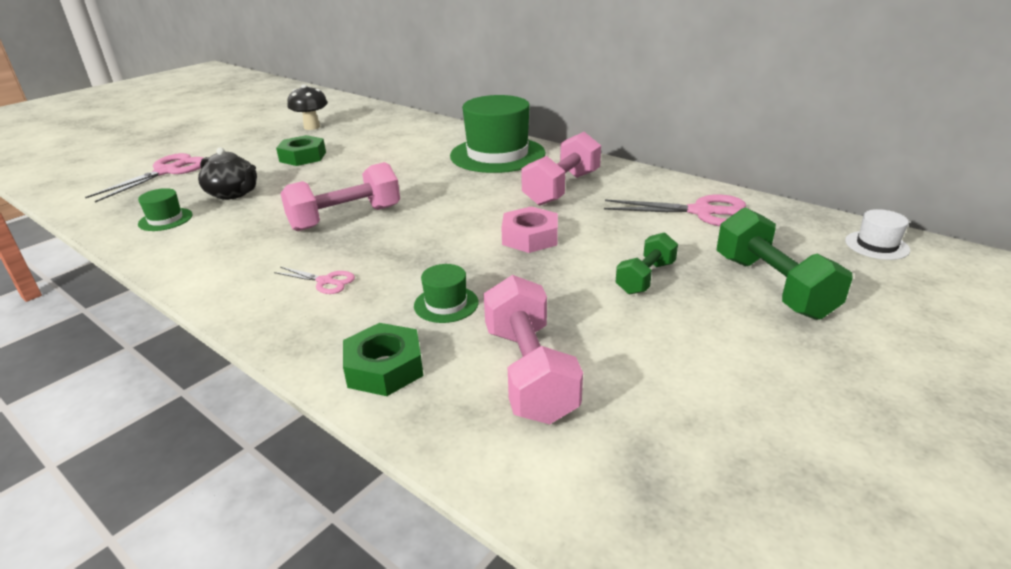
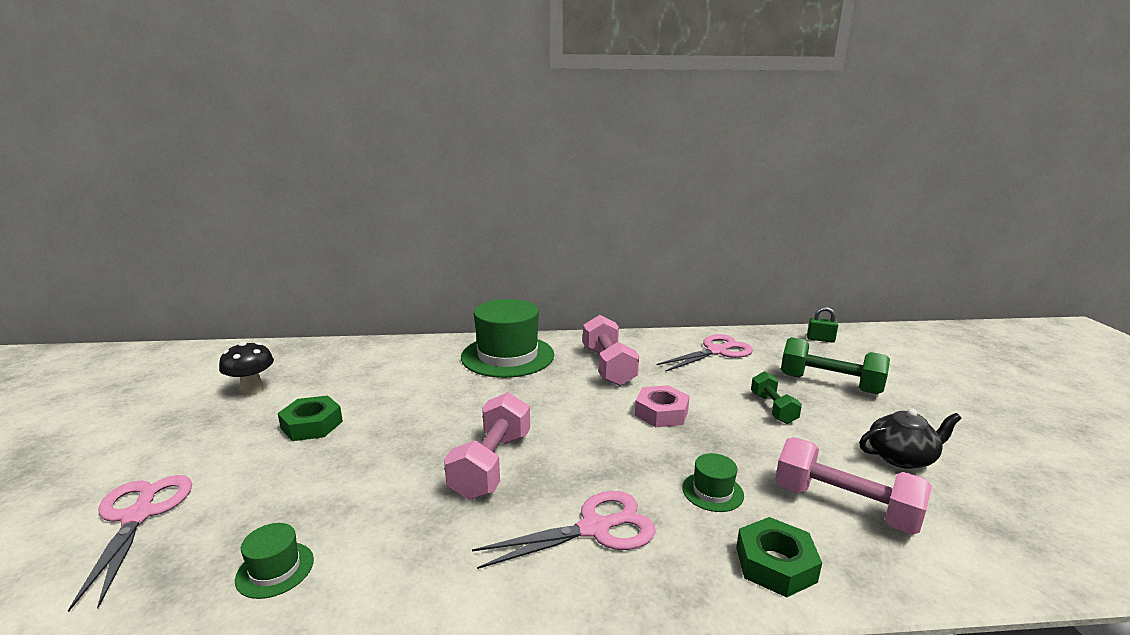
camera: 45 degrees left, 10 degrees down
black teapot [198,147,257,200] -> black teapot moved to [859,408,961,469]
pink scissors [274,267,355,294] -> pink scissors [472,491,656,569], size x1.89
white hat [845,209,910,260] -> green padlock [807,307,838,343]

